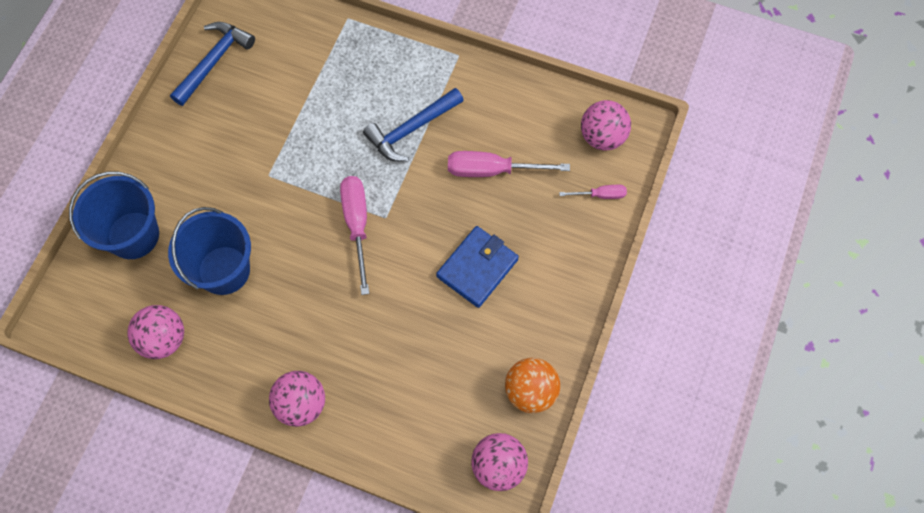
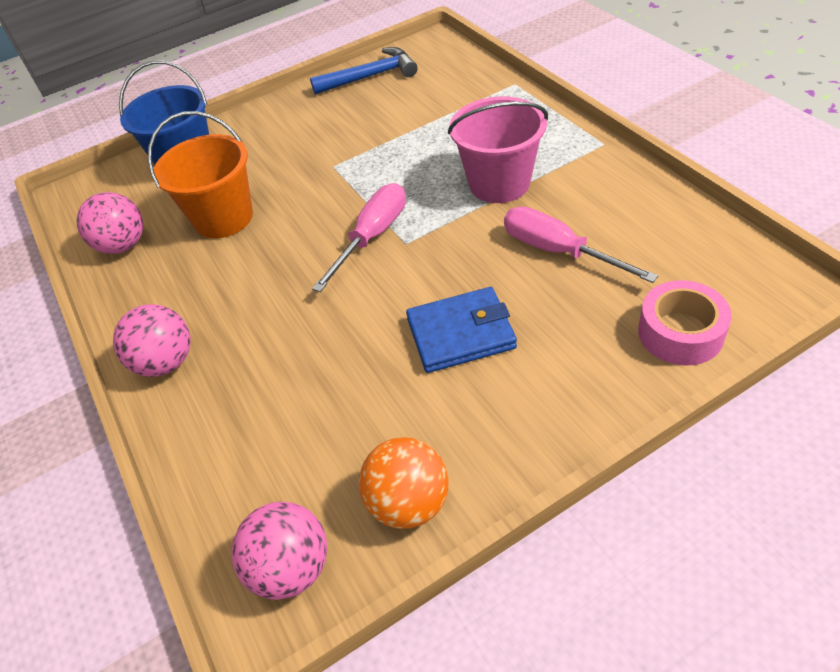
camera: 45 degrees right, 20 degrees down
blue bucket [168,207,251,295] -> orange bucket [148,111,253,239]
blue hammer [363,88,464,162] -> pink bucket [448,96,548,203]
pink screwdriver [559,185,627,199] -> pink tape [638,280,732,366]
pink ball [581,100,631,151] -> none

